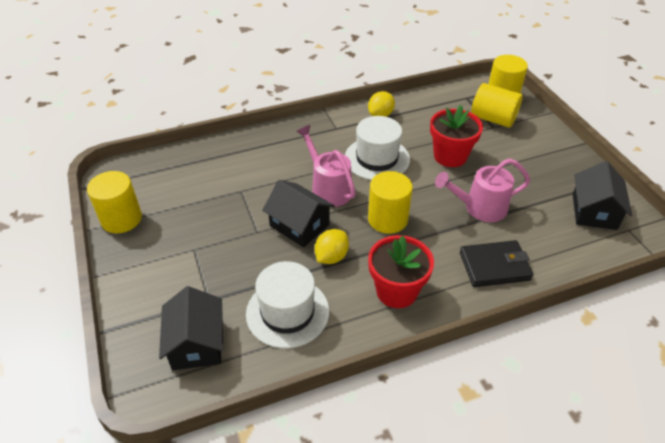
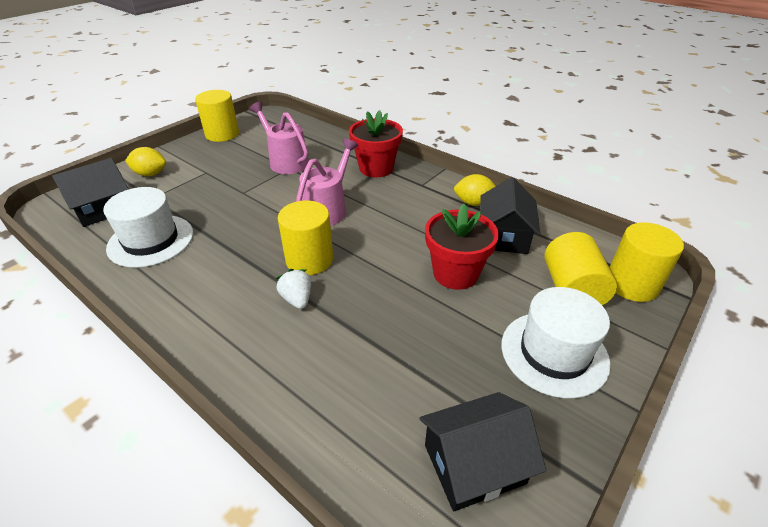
camera: 60 degrees right, 5 degrees down
black house [262,180,335,247] -> black house moved to [480,177,540,254]
yellow lemon [315,229,349,264] -> yellow lemon moved to [125,147,166,176]
white hat [345,116,410,180] -> white hat moved to [501,287,610,398]
red flower pot [368,235,434,308] -> red flower pot moved to [349,110,403,177]
pink watering can [435,158,531,222] -> pink watering can moved to [249,102,309,174]
black wallet [460,240,533,287] -> none
none -> white strawberry [276,269,311,309]

